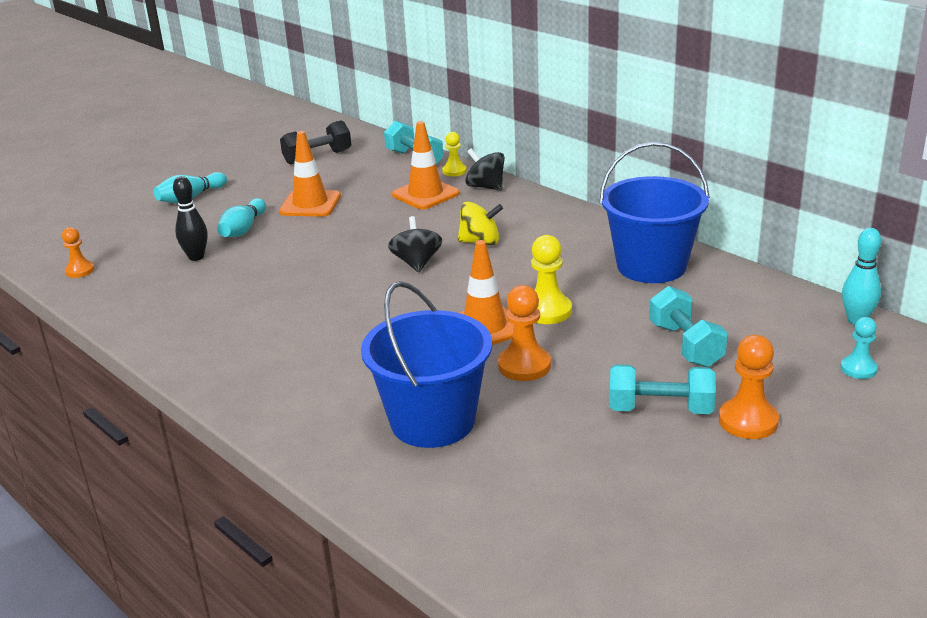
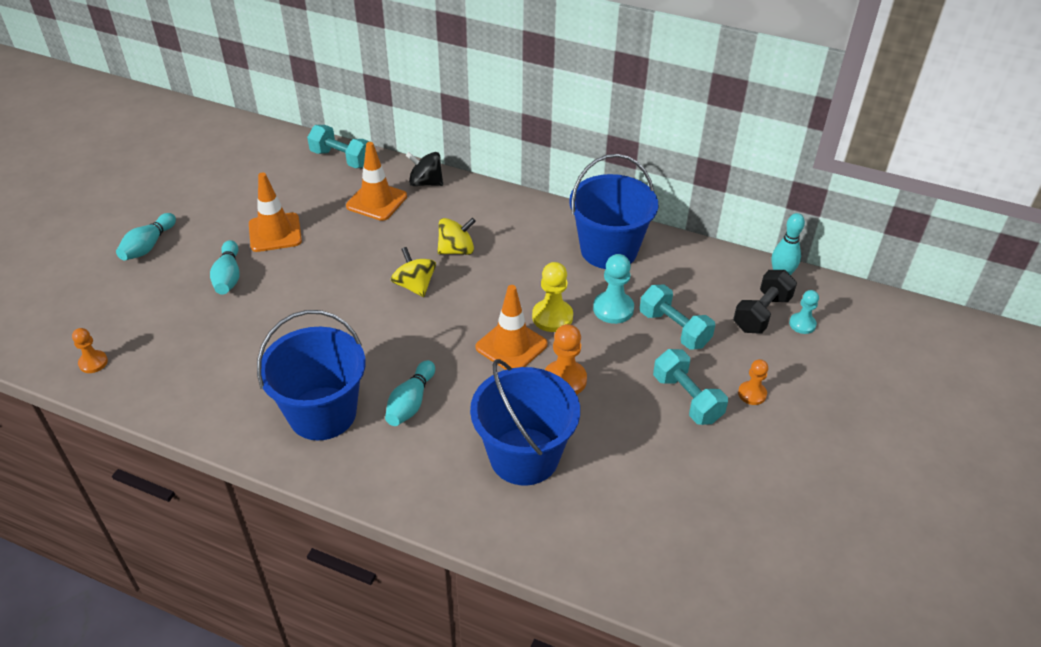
camera: 25 degrees left, 15 degrees up
black bowling pin [173,176,208,261] -> none
black dumbbell [280,120,351,165] -> black dumbbell moved to [733,270,797,334]
black spinning top [388,216,442,272] -> yellow spinning top [391,247,436,297]
yellow pawn [442,132,467,176] -> none
turquoise dumbbell [609,364,716,414] -> turquoise dumbbell turned 75 degrees clockwise [653,349,728,425]
orange pawn [719,335,779,439] -> orange pawn [738,359,768,405], size x0.64
none -> blue bucket [257,310,366,441]
none -> turquoise bowling pin [385,360,435,426]
none -> turquoise pawn [593,254,634,324]

